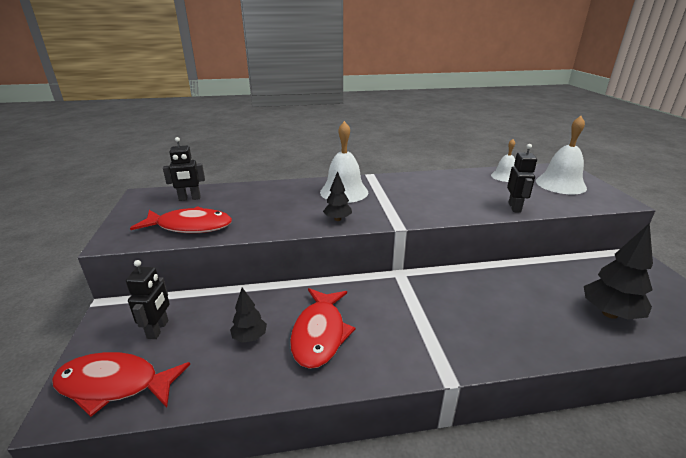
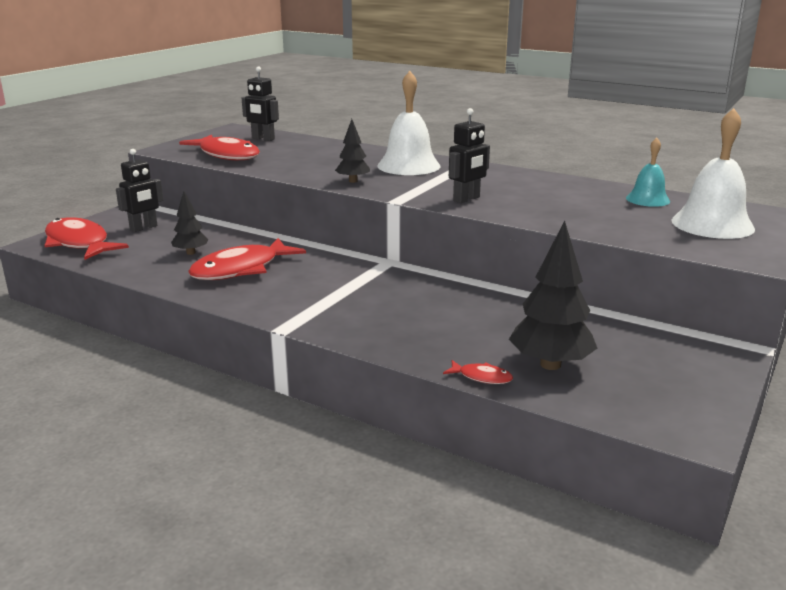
camera: 40 degrees right, 5 degrees down
white bell [491,139,515,182] -> turquoise bell [626,138,670,207]
black robot [507,144,537,213] -> black robot moved to [449,108,490,203]
none -> red fish [443,360,513,384]

